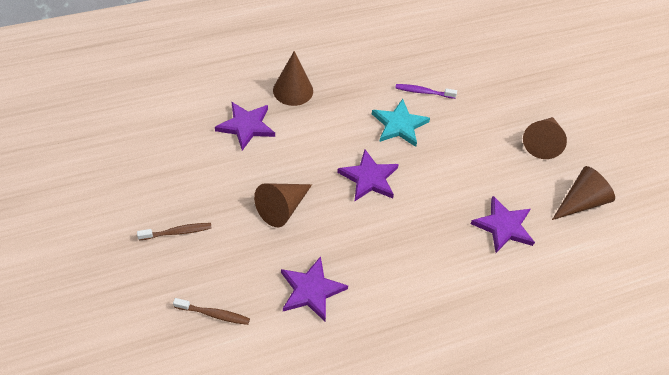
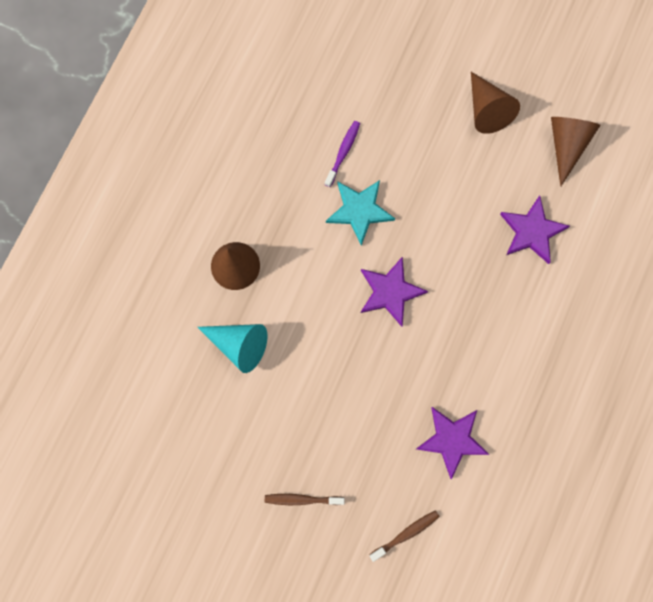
camera: 40 degrees left, 25 degrees up
brown toothbrush [137,223,212,240] -> brown toothbrush turned 120 degrees counterclockwise [265,494,345,505]
purple star [215,102,275,151] -> turquoise cone [198,324,268,373]
brown cone [254,183,312,227] -> none
purple toothbrush [395,84,457,99] -> purple toothbrush turned 150 degrees clockwise [325,121,360,187]

